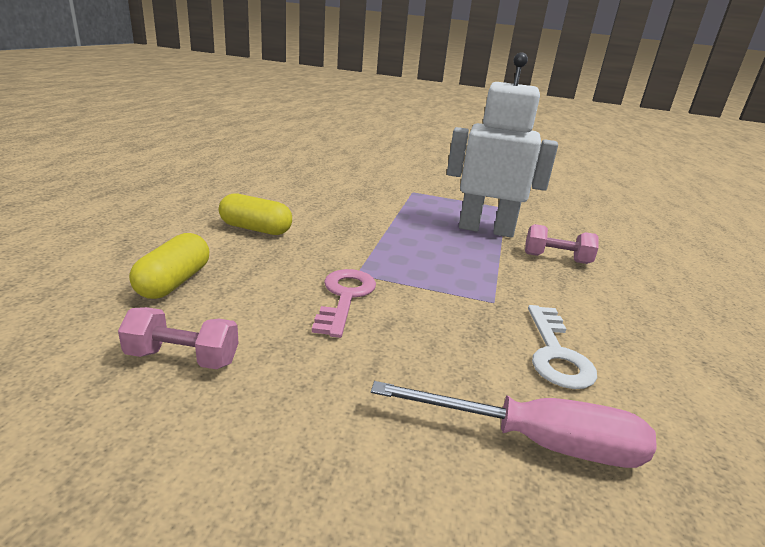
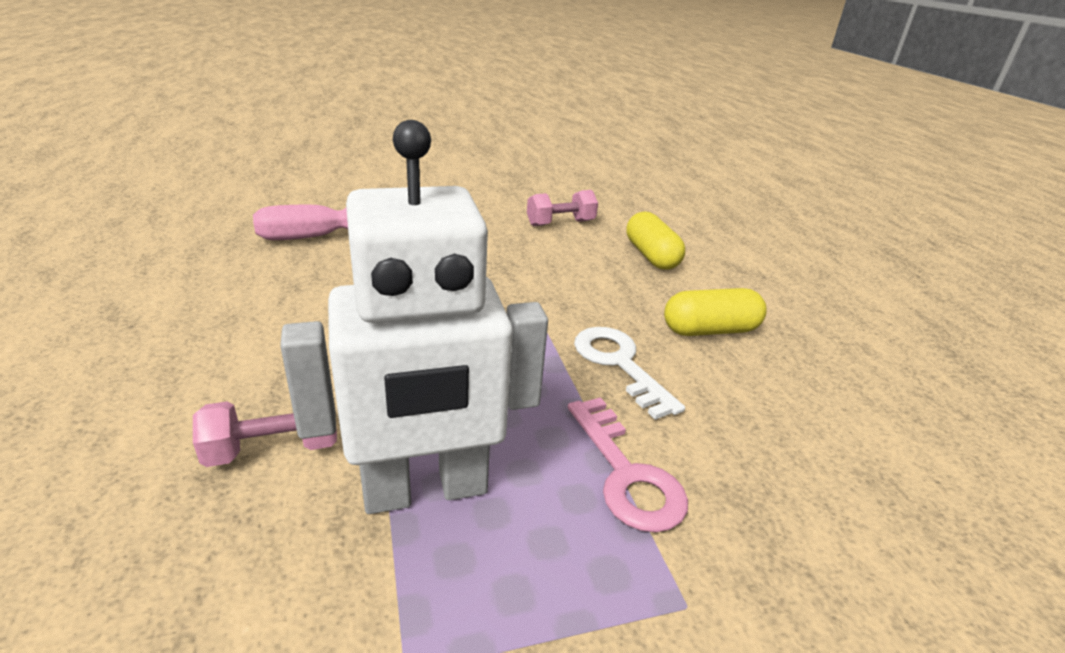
camera: 150 degrees right, 5 degrees up
pink key [312,269,376,338] -> pink key moved to [568,397,688,533]
white key [528,305,597,389] -> white key moved to [574,327,685,420]

